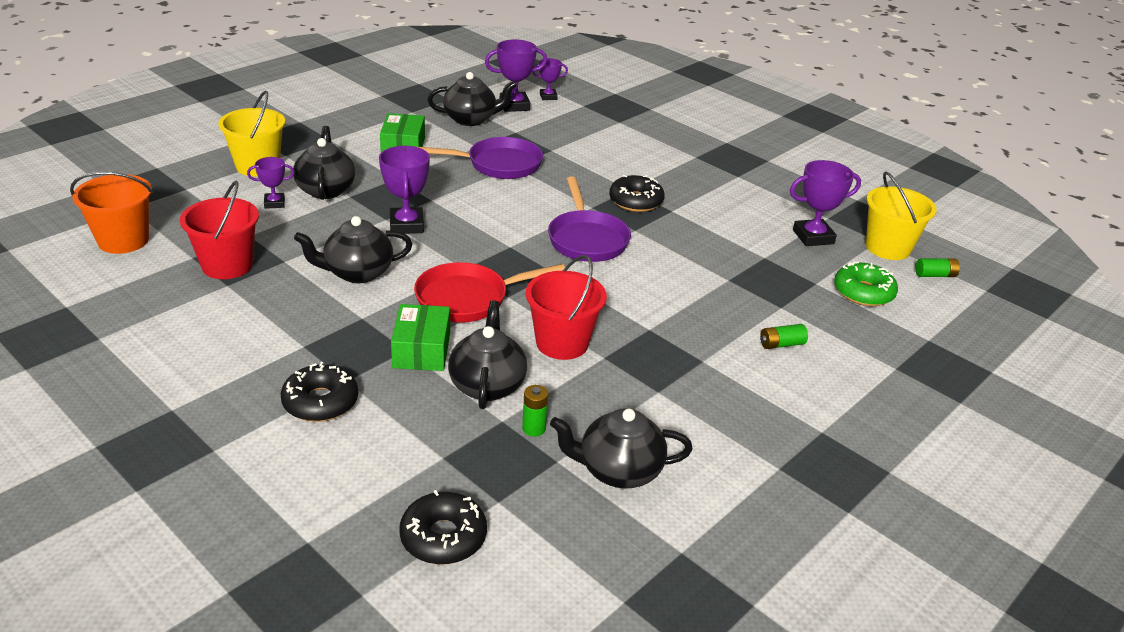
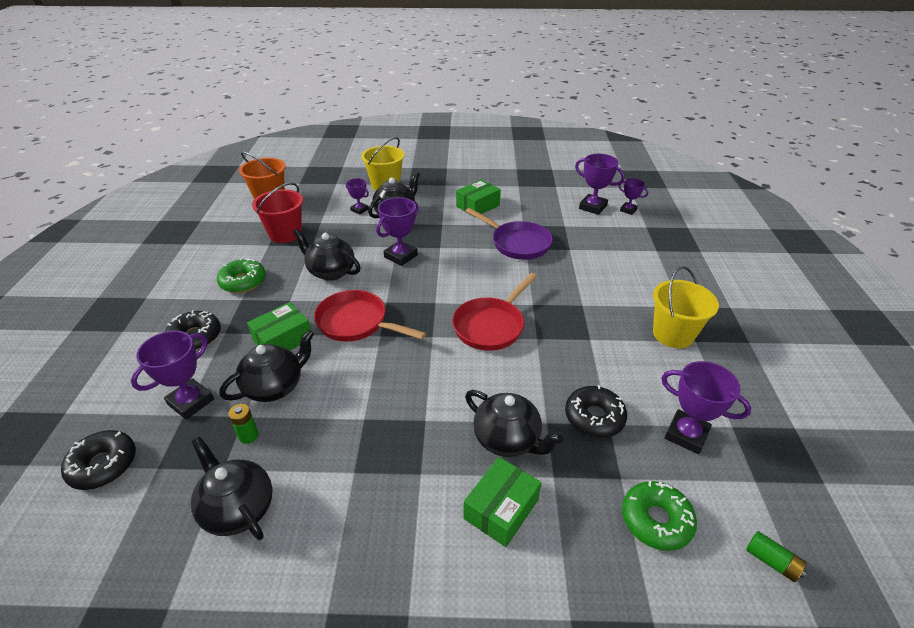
camera: 50 degrees right, 5 degrees up
black teapot [428,72,517,126] -> black teapot moved to [465,390,563,457]
red bucket [526,255,607,360] -> none
purple pan [548,177,631,262] -> red pan [452,273,537,351]
black donut [609,175,665,212] -> black donut moved to [565,385,627,438]
green battery [760,324,808,349] -> green box [463,457,542,547]
yellow bucket [866,171,937,260] -> yellow bucket moved to [653,266,719,348]
none -> purple trophy [131,331,214,420]
none -> green donut [217,258,266,293]

